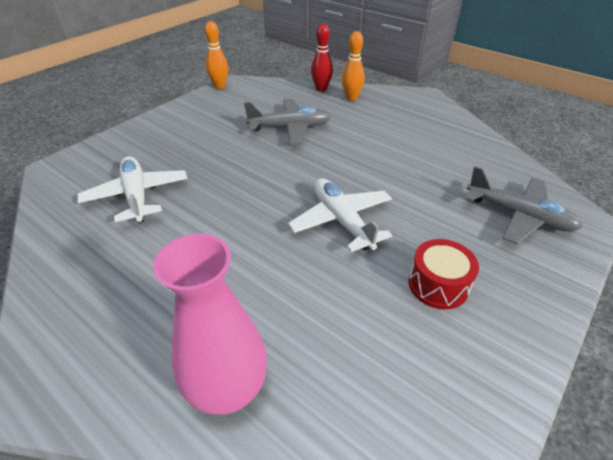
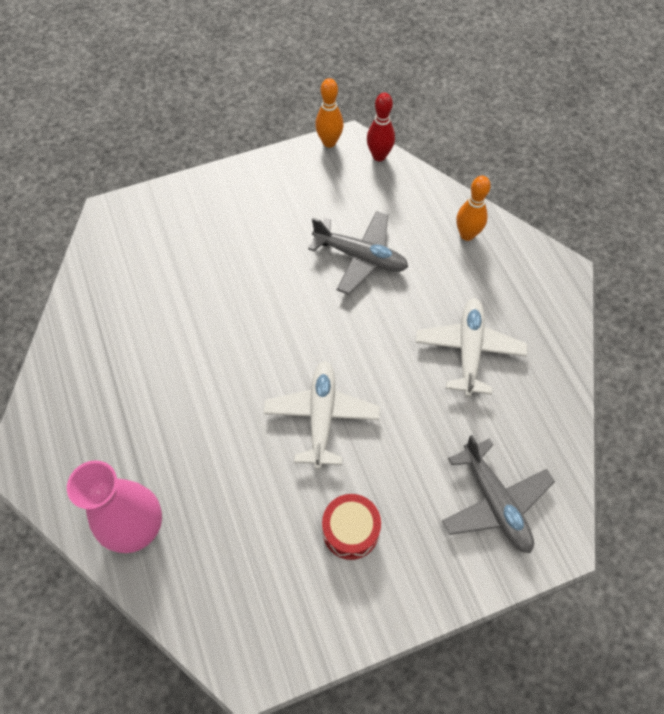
camera: 30 degrees right, 20 degrees up
white plane [77,156,188,223] -> white plane moved to [416,298,527,397]
red bowling pin [311,24,333,92] -> red bowling pin moved to [367,93,395,161]

